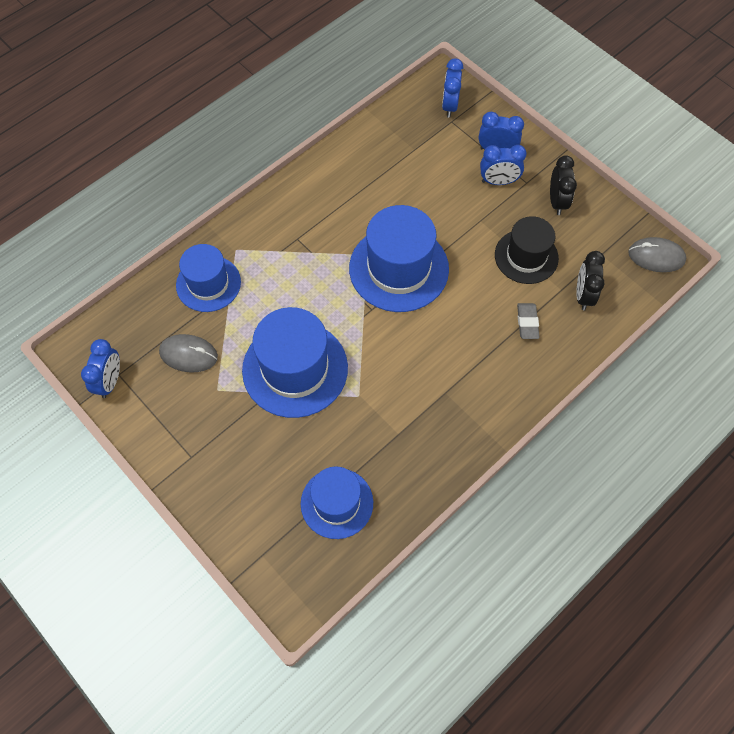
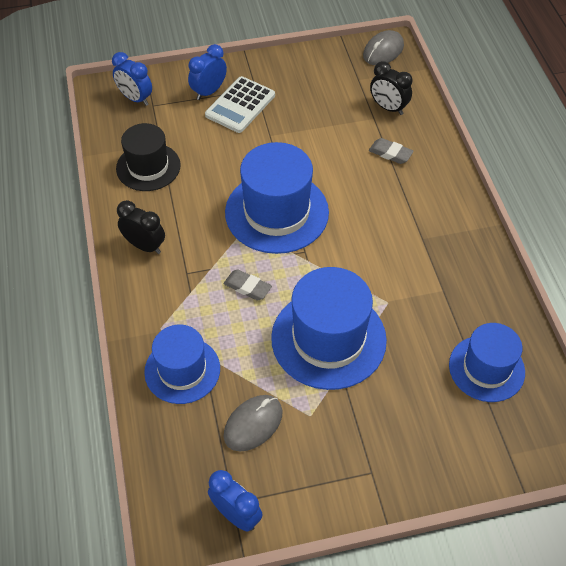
camera: 60 degrees left, 10 degrees down
blue clock [480,145,527,185] -> white calculator [205,76,275,133]
black hat [495,216,559,284] -> black hat moved to [116,123,181,191]
black clock [550,155,577,215] -> black clock moved to [117,200,165,254]
none -> grey eraser [223,269,272,300]

